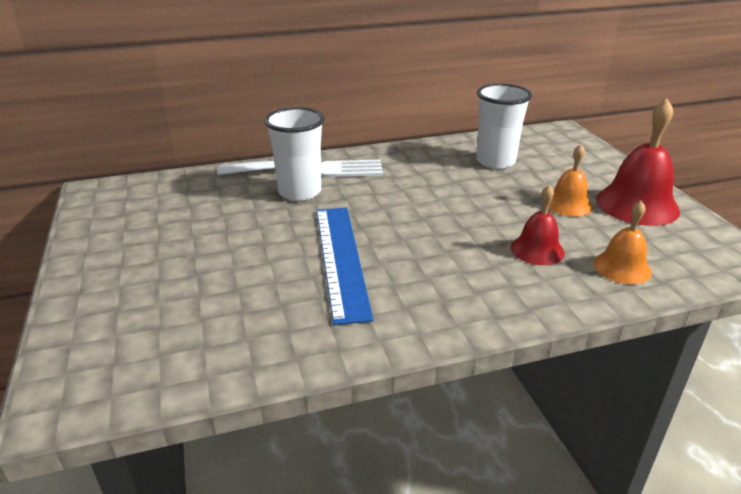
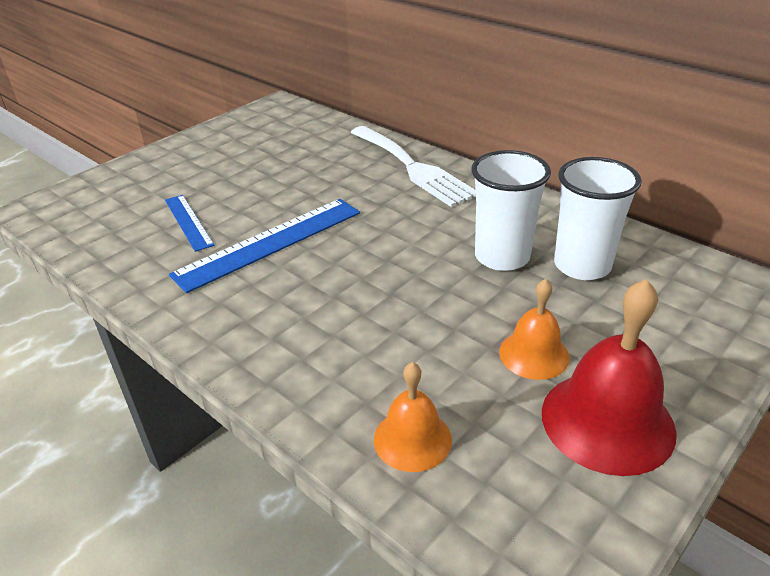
camera: 60 degrees right, 5 degrees up
white cup [264,107,325,201] -> white cup moved to [472,150,551,271]
red bell [510,185,565,265] -> none
none -> blue ruler [165,195,215,252]

